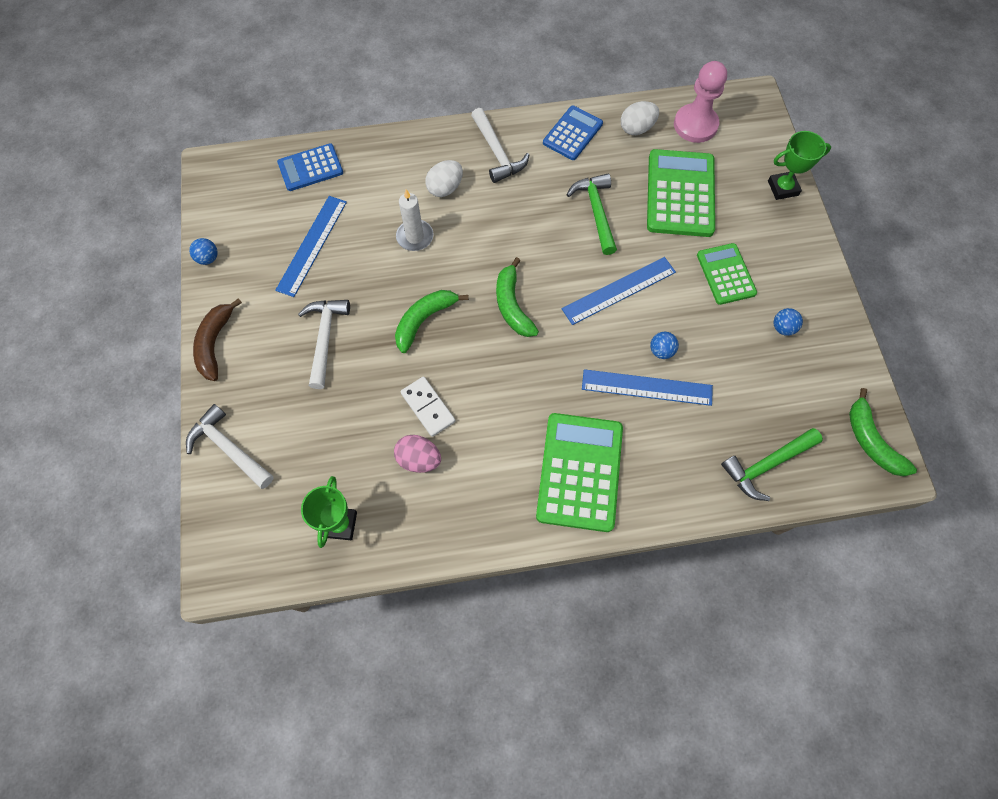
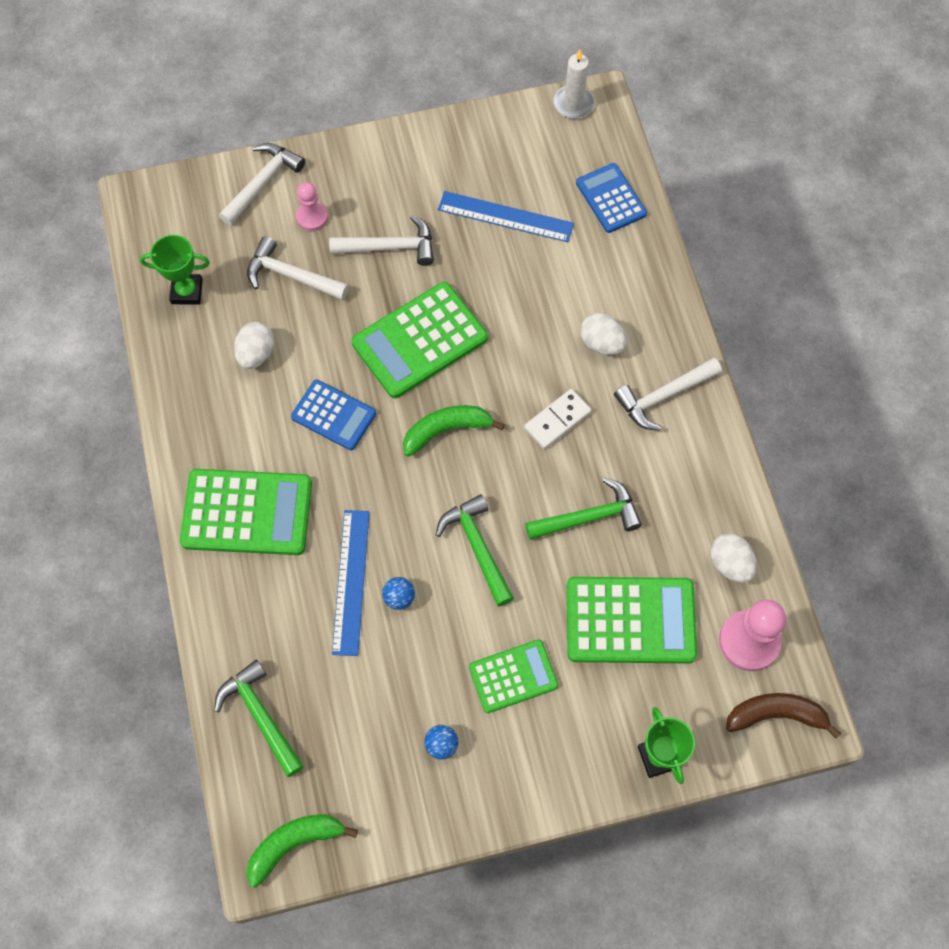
camera: 85 degrees right, 0 degrees up
blue ball [189,238,218,265] -> none
brown banana [193,298,242,381] -> brown banana moved to [726,693,841,739]
pink egg [394,435,441,473] -> white egg [234,322,274,369]
green banana [395,290,469,353] -> green calculator [351,282,488,398]
white candle [396,189,434,251] -> white candle moved to [553,49,595,119]
white domino [400,377,455,437] -> white domino moved to [524,389,592,449]
blue calculator [543,105,603,160] -> blue calculator moved to [291,380,376,450]
blue ruler [562,257,676,325] -> green hammer [436,494,514,606]
none -> white hammer [247,236,349,300]
none -> pink pawn [296,182,328,231]

